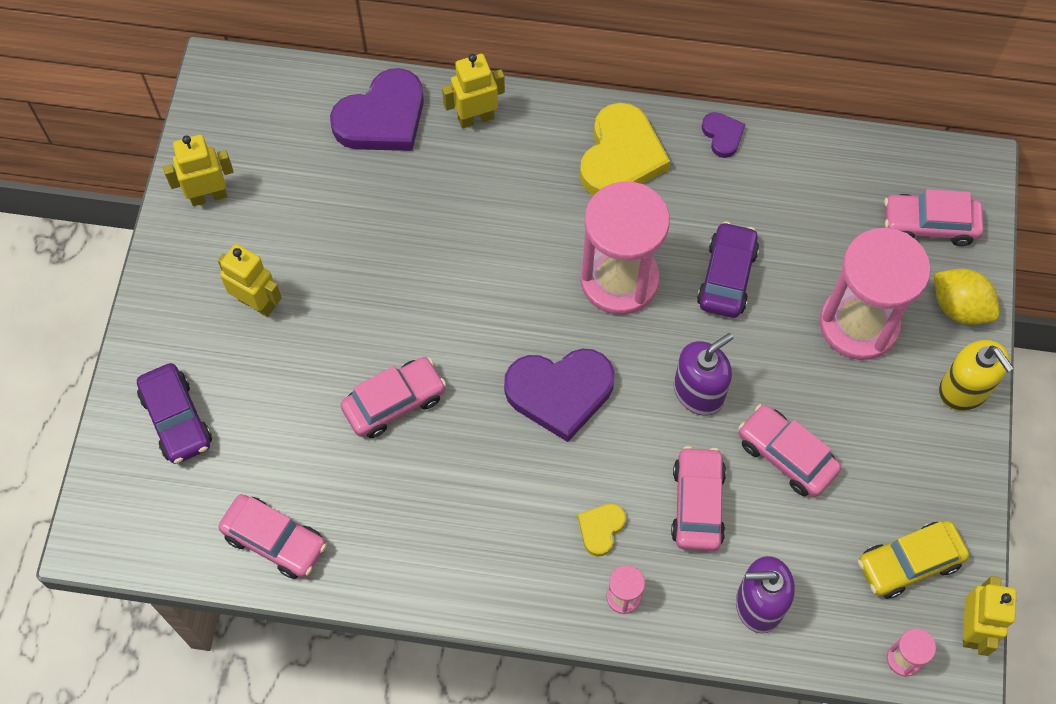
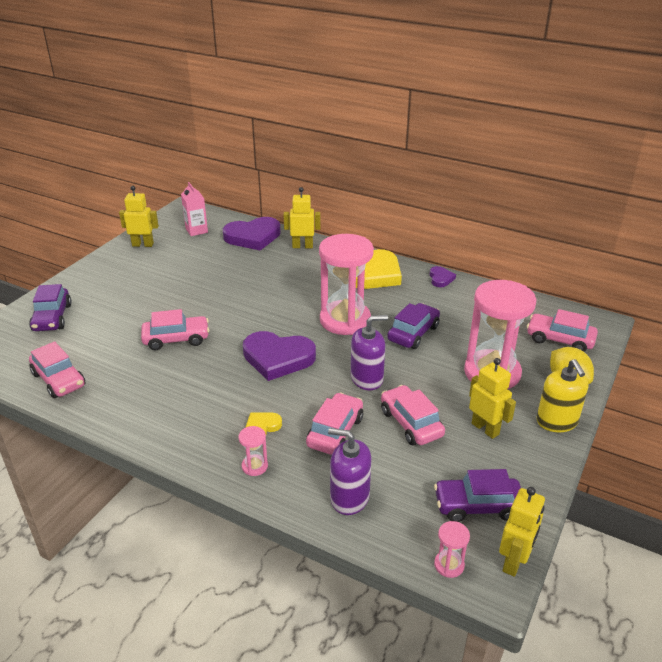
camera: 20 degrees right, 30 degrees down
yellow robot [218,244,282,317] -> yellow robot moved to [469,358,516,439]
yellow car [858,521,969,599] -> purple car [434,469,521,522]
none -> pink carton [181,182,208,236]

